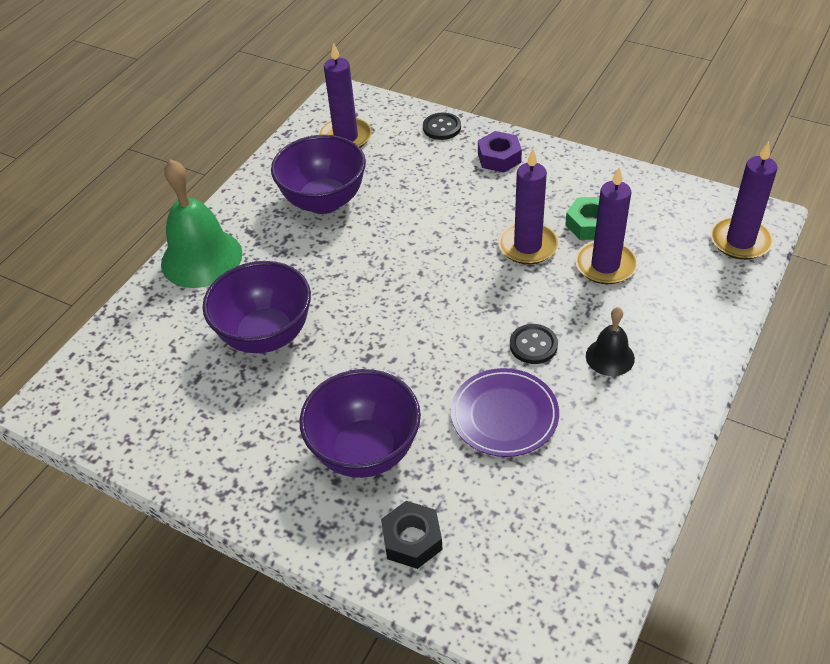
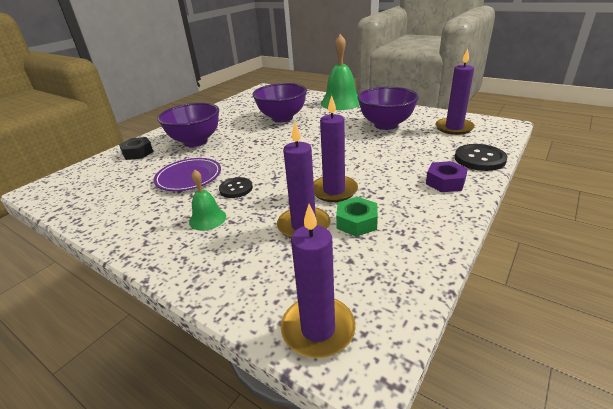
camera: 95 degrees right, 15 degrees down
black button [423,112,461,140] -> black button [455,144,507,171], size x1.51
black bell [586,307,635,376] -> green bell [189,170,226,231]

